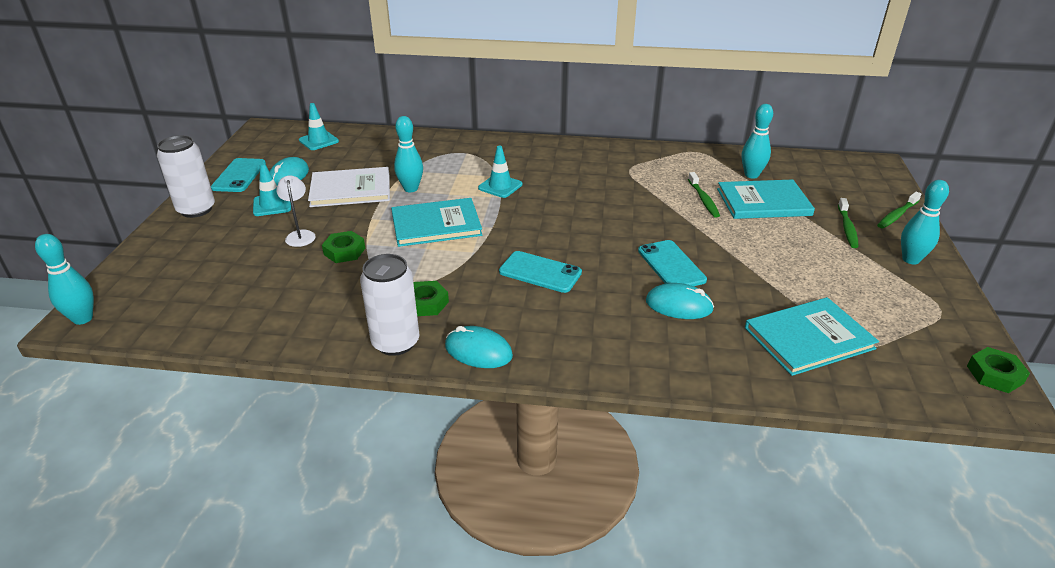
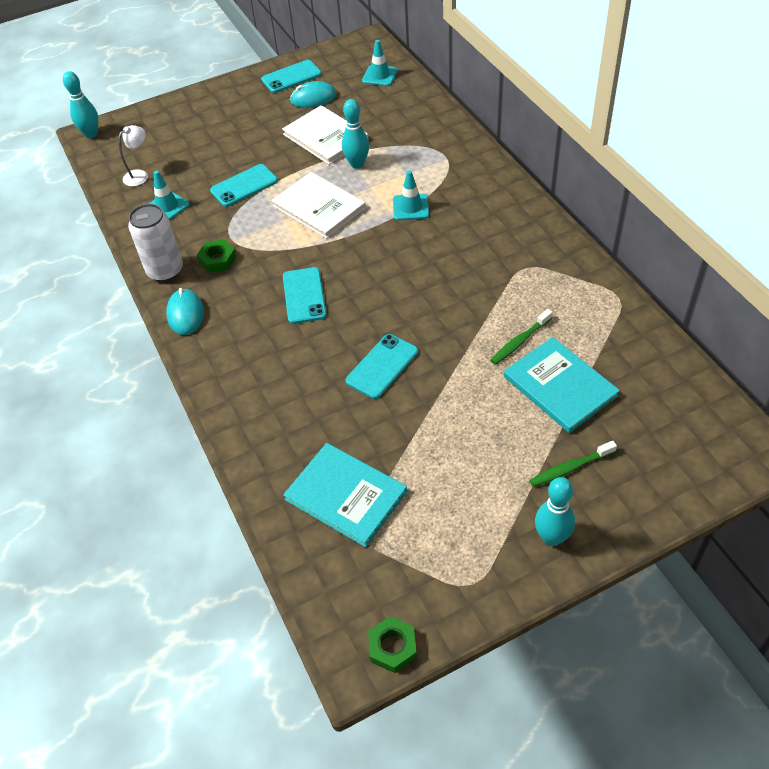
camera: 60 degrees right, 15 degrees up
white can [157,135,215,218] -> none
turquoise traffic cone [253,163,291,216] -> turquoise traffic cone moved to [149,171,189,220]
white lamp [276,175,316,247] -> white lamp moved to [119,125,148,186]
green nut [322,231,365,263] -> turquoise phone [210,164,278,207]
turquoise book [391,198,482,247] -> white book [271,172,366,239]
turquoise mouse [646,283,714,319] -> none
turquoise bowling pin [742,104,773,179] -> none
green toothbrush [877,192,921,229] -> none

